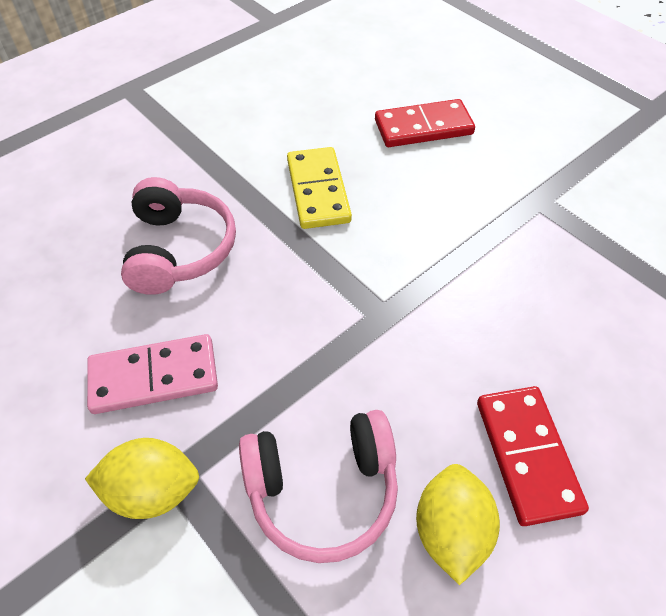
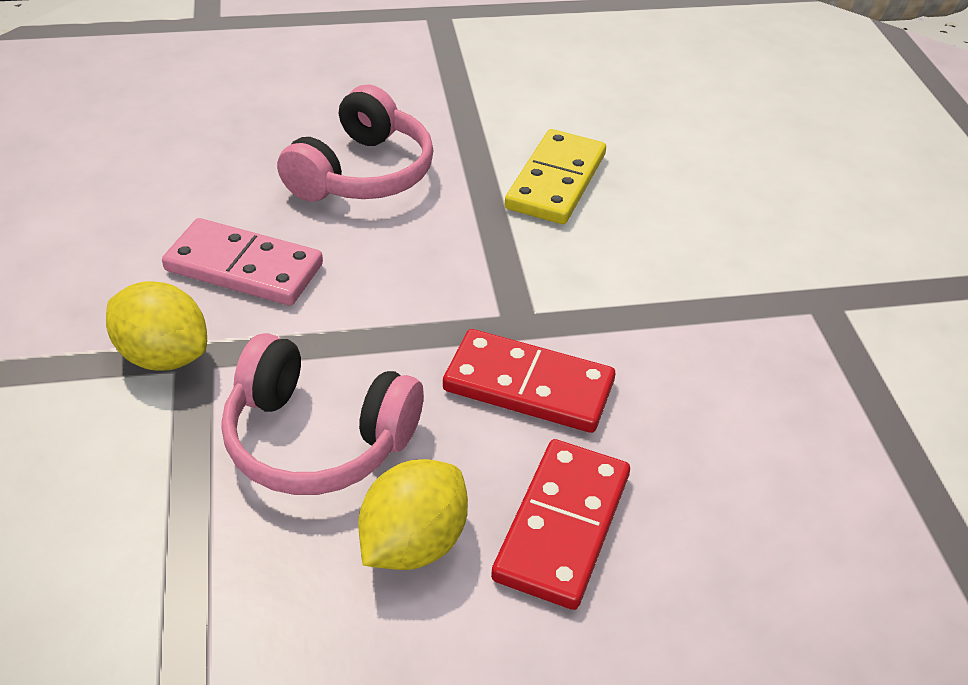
camera: 30 degrees right, 10 degrees down
red domino [375,99,475,147] -> red domino moved to [443,329,615,433]

